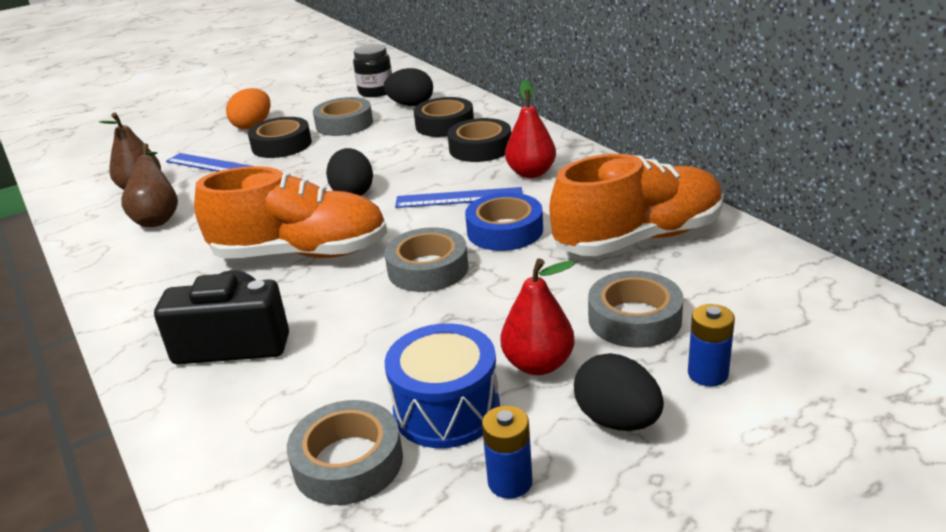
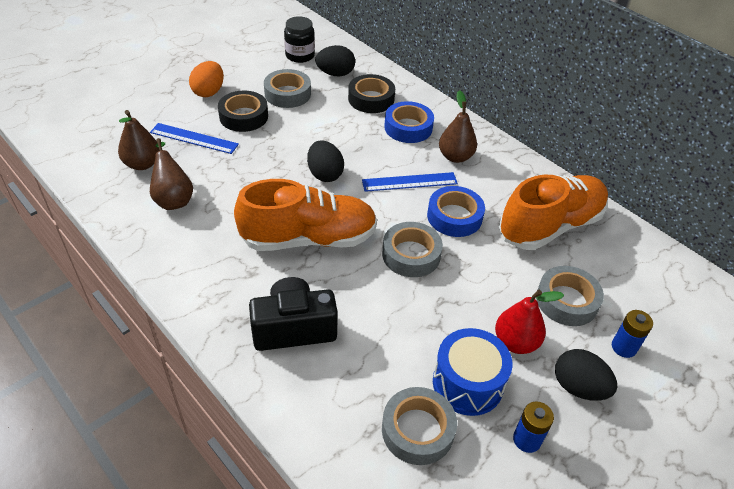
camera: 15 degrees left, 15 degrees up
black tape [447,118,511,162] -> blue tape [384,101,434,143]
red pear [505,80,556,178] -> brown pear [439,90,477,163]

